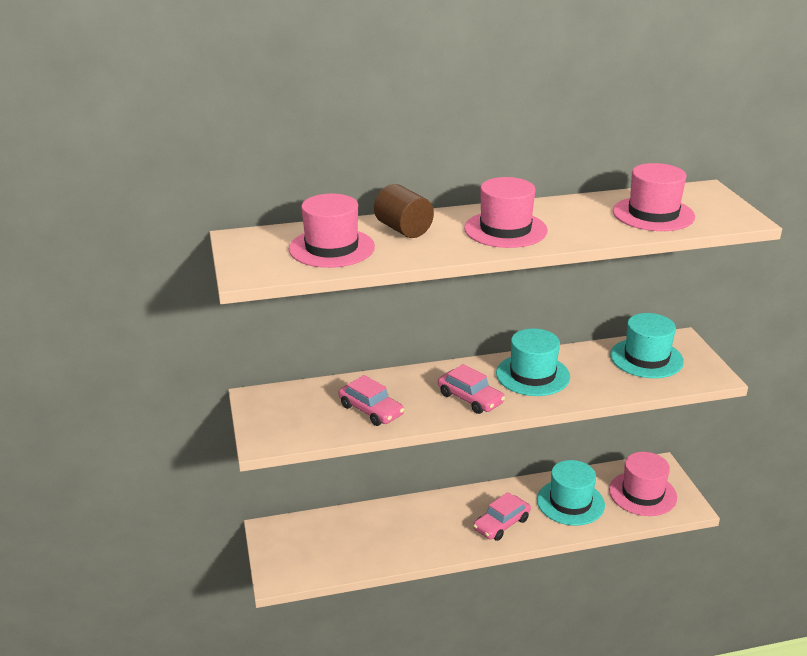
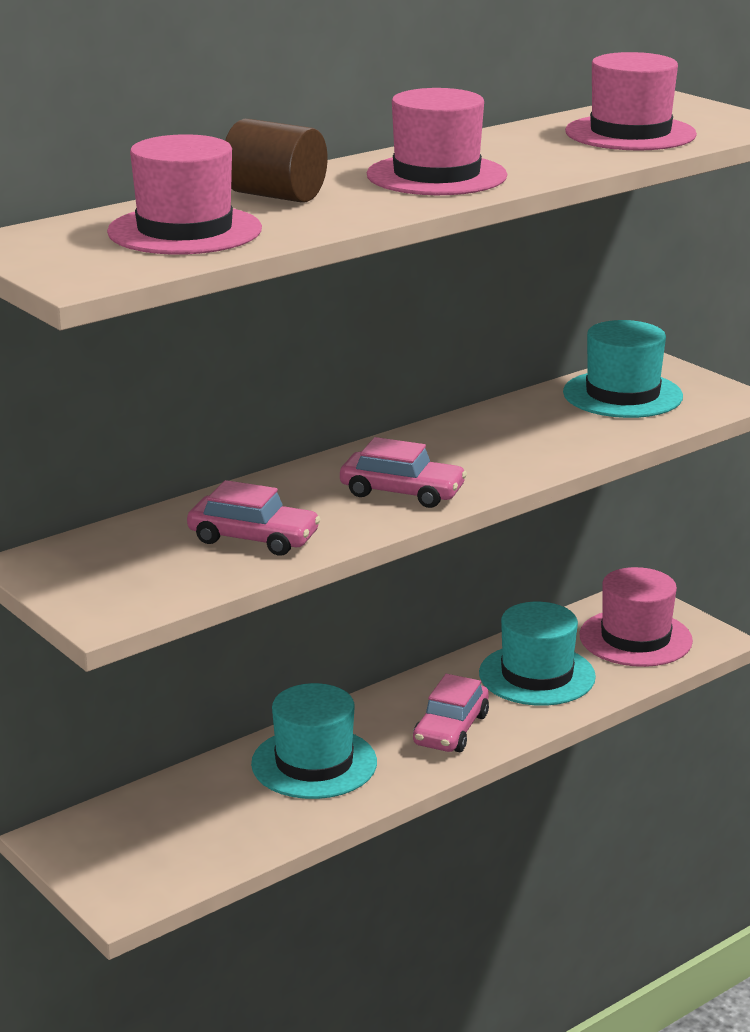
camera: 25 degrees left, 5 degrees down
turquoise hat [496,328,570,396] -> turquoise hat moved to [251,683,377,799]

